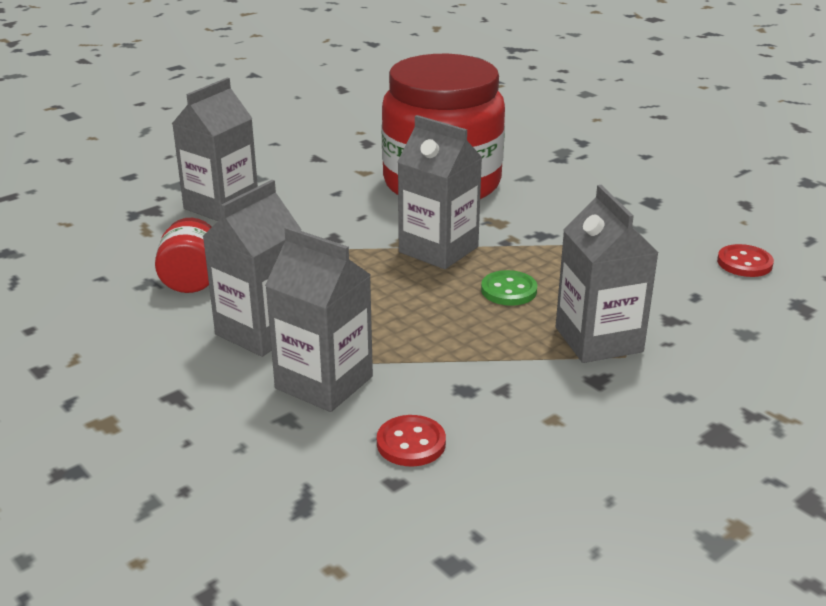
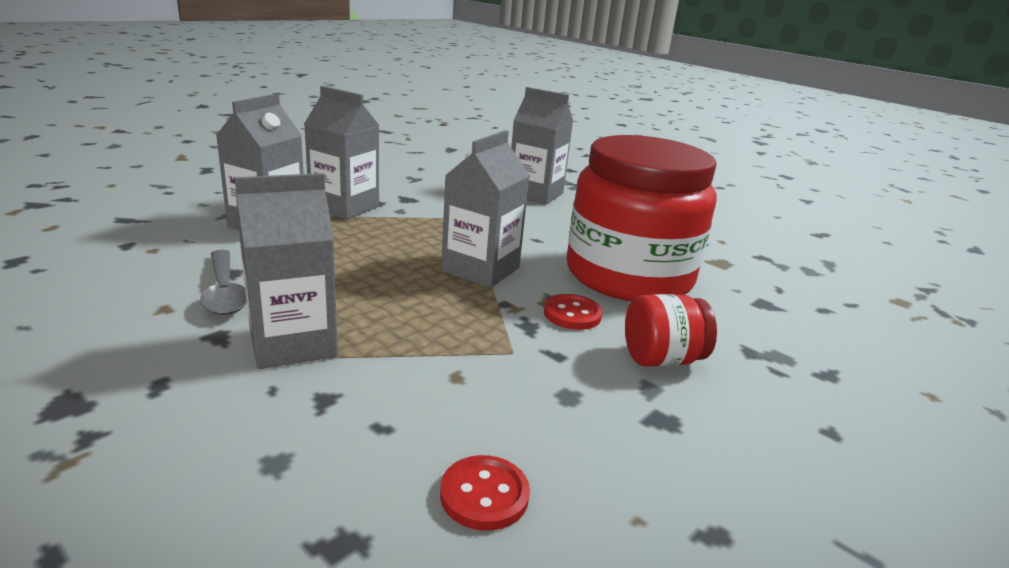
camera: 80 degrees right, 5 degrees down
red jar [155,218,211,293] -> red jar moved to [625,294,717,367]
red button [377,415,446,466] -> red button moved to [544,294,602,330]
green button [481,270,537,306] -> none
none -> grey spoon [200,250,247,315]

